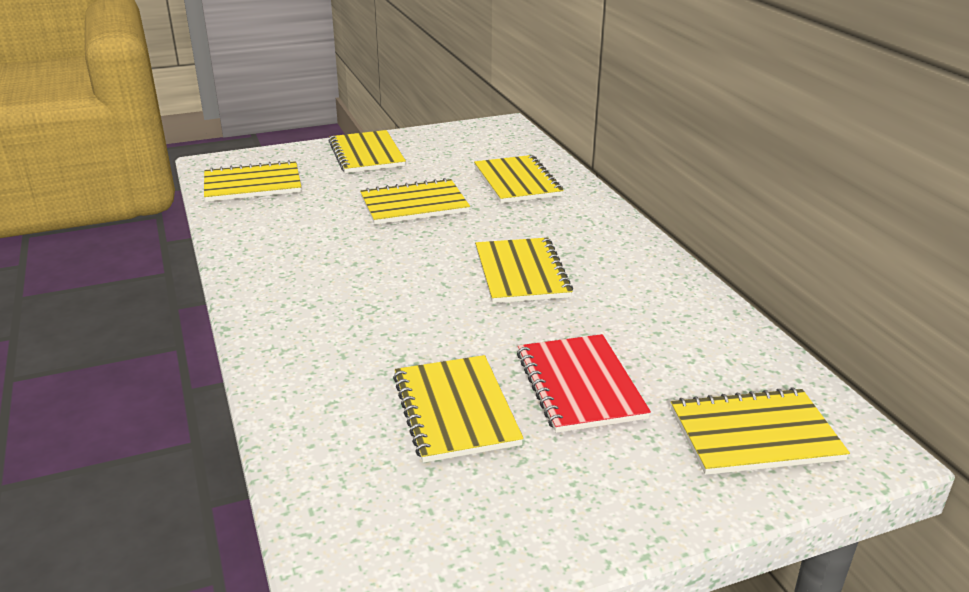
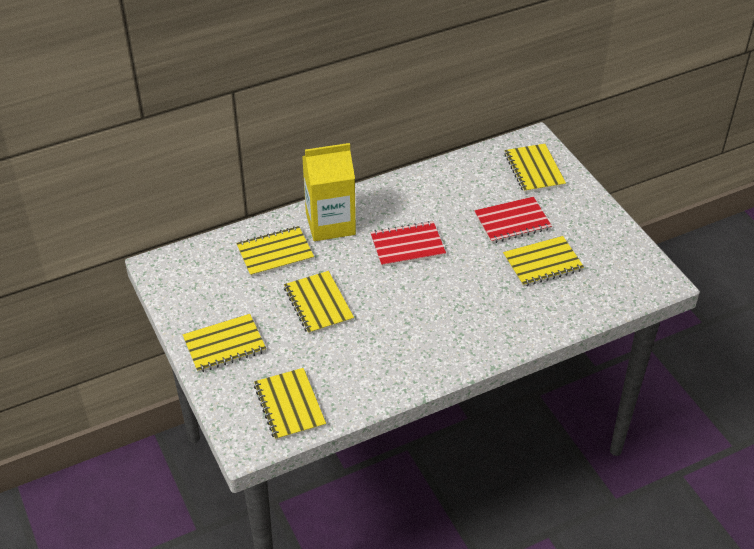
camera: 95 degrees left, 15 degrees up
yellow notebook [475,237,573,303] -> red notebook [370,221,446,267]
none -> yellow carton [302,143,356,241]

